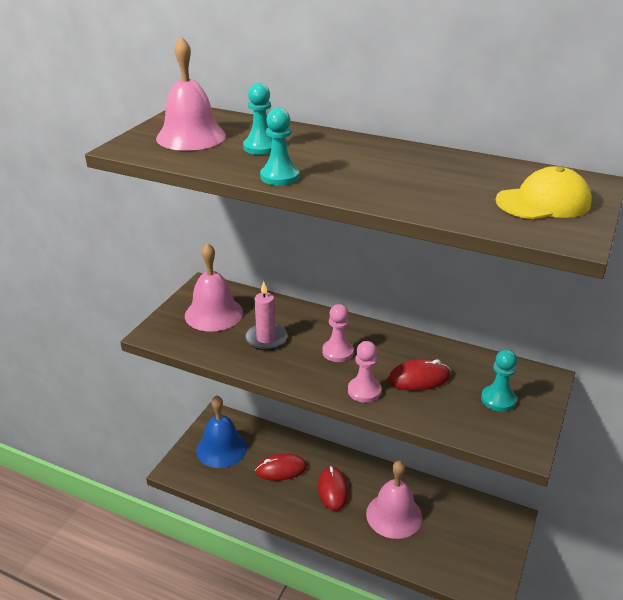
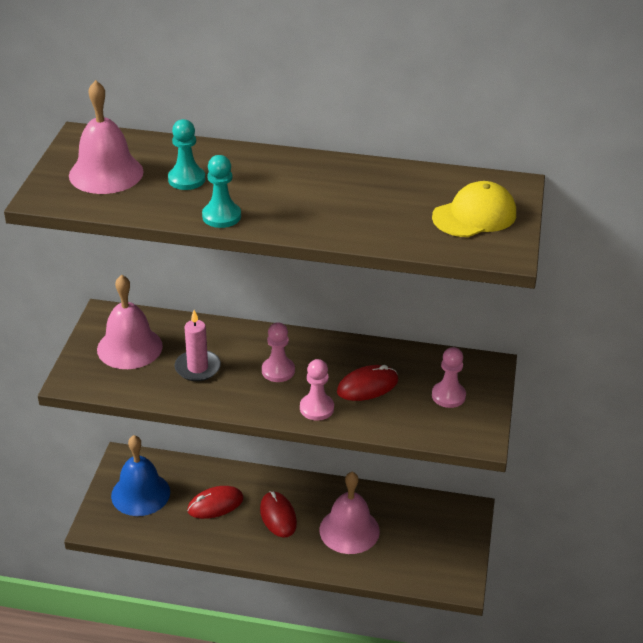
camera: 15 degrees left, 5 degrees up
turquoise pawn [481,349,517,412] -> pink pawn [432,347,466,408]

